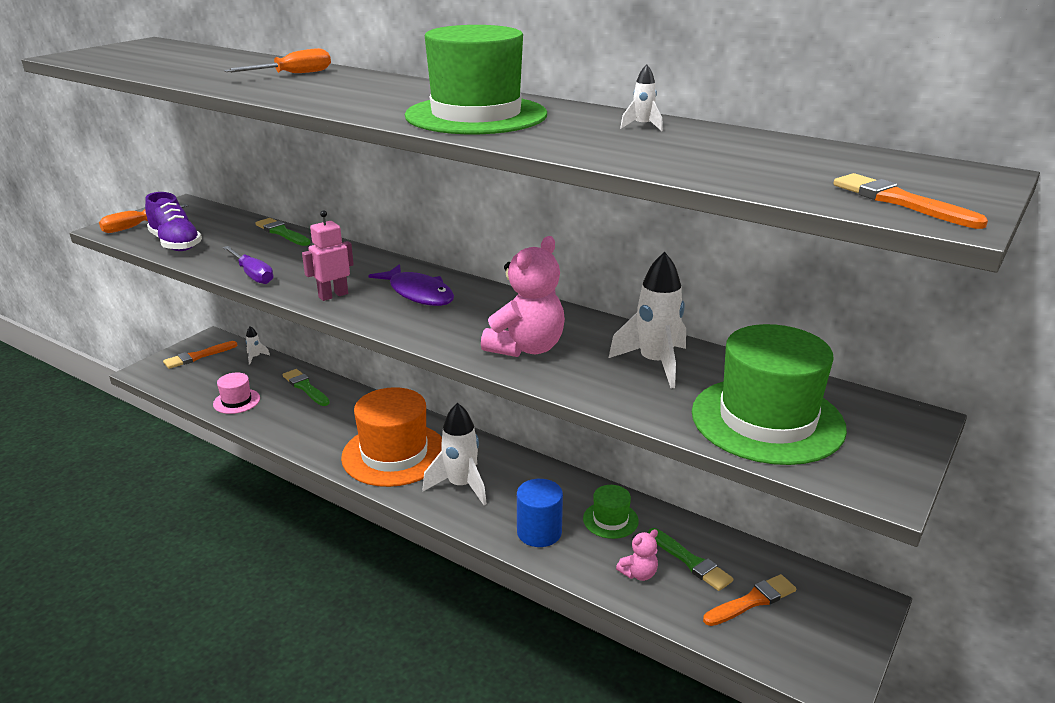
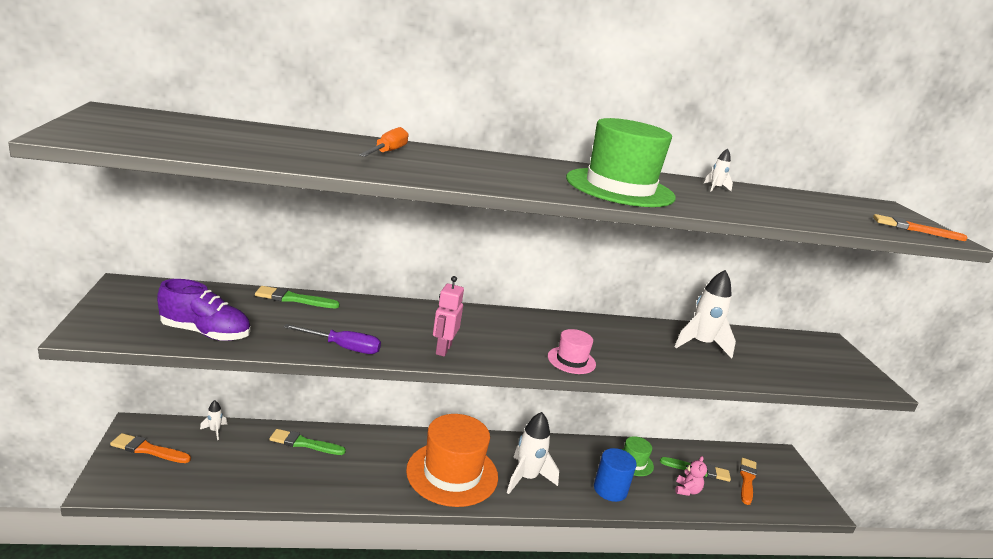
camera: 45 degrees left, 5 degrees down
orange screwdriver [99,204,188,233] -> none
orange brush [163,341,237,369] -> orange brush turned 90 degrees clockwise [110,433,191,463]
pink hat [213,373,260,414] -> pink hat moved to [548,329,596,374]
purple fish [368,264,454,306] -> none
pink teddy bear [481,236,565,357] -> none
green hat [692,324,847,465] -> none

